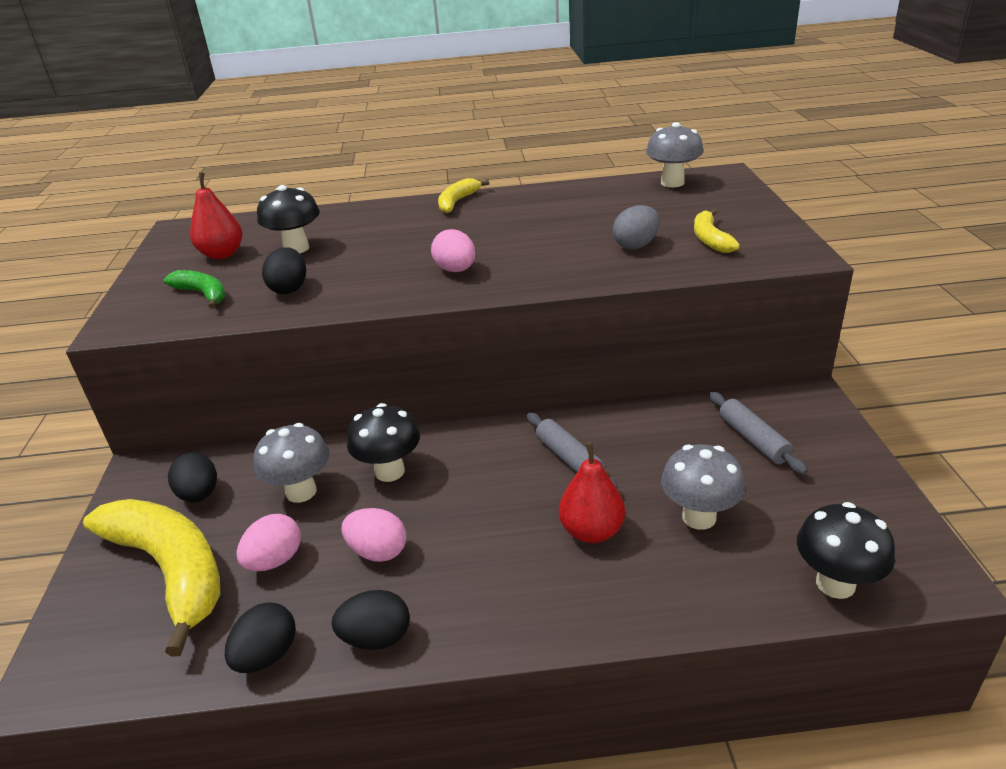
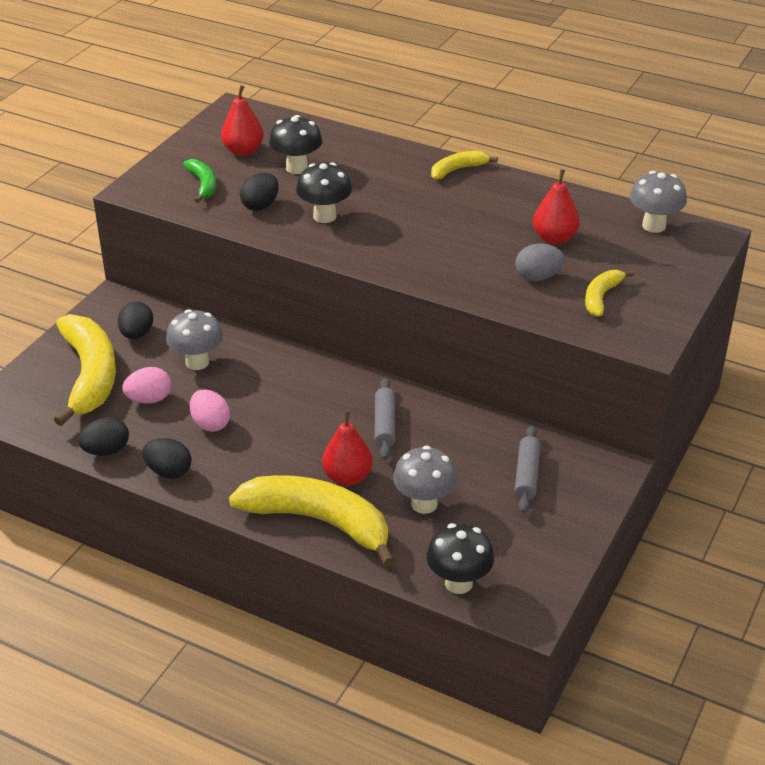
camera: 30 degrees right, 5 degrees up
black mushroom [347,403,420,482] -> black mushroom moved to [296,162,352,223]
pink egg [431,229,476,272] -> none
none -> yellow banana [229,475,395,567]
none -> red pear [533,169,580,245]

